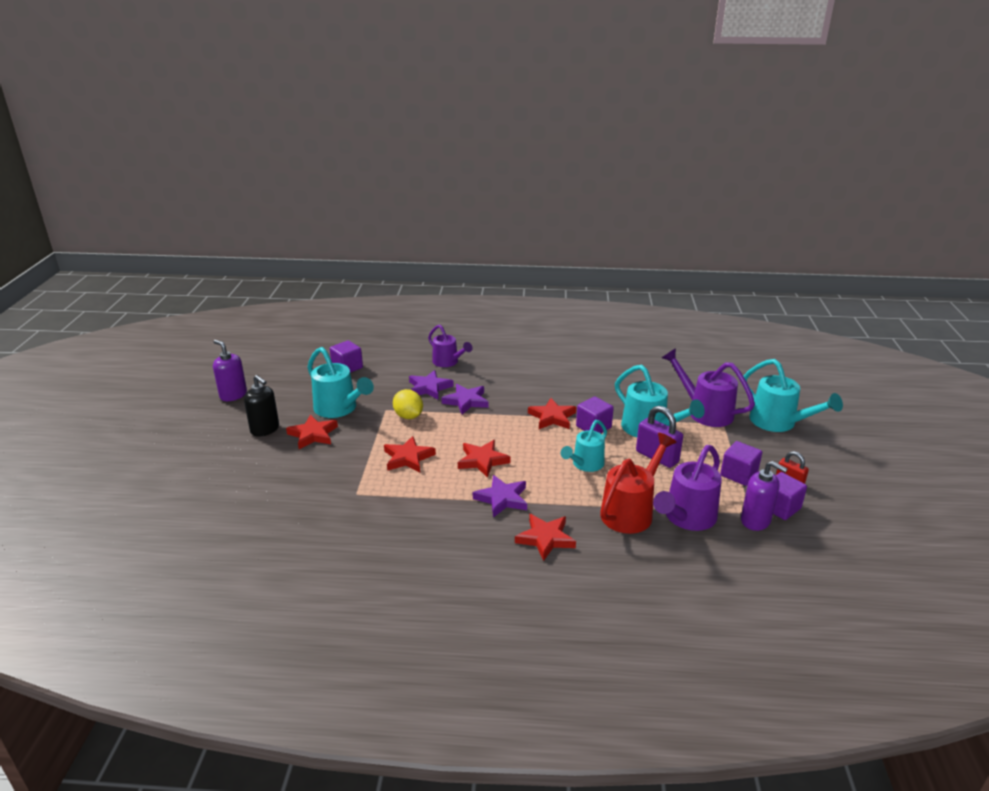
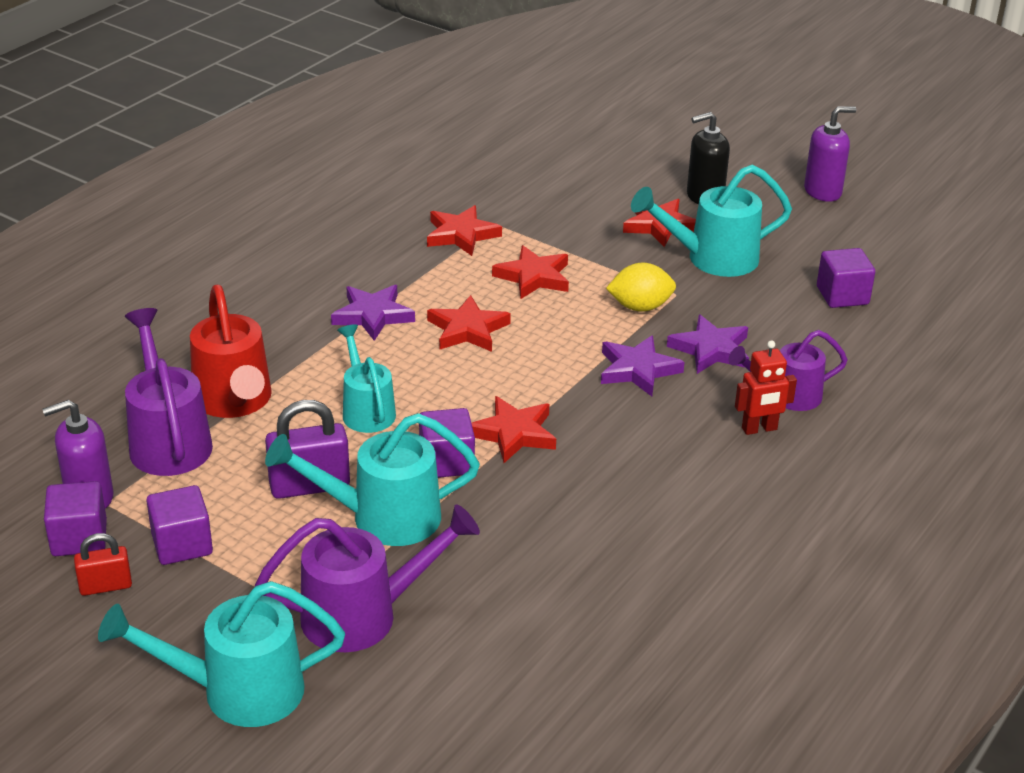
camera: 120 degrees right, 5 degrees up
red star [515,514,576,561] -> red star moved to [427,205,502,256]
none -> red robot [735,340,797,435]

